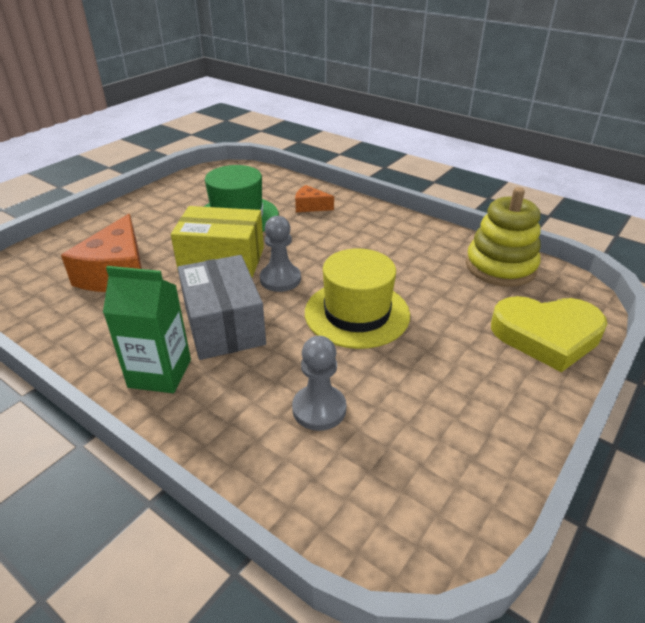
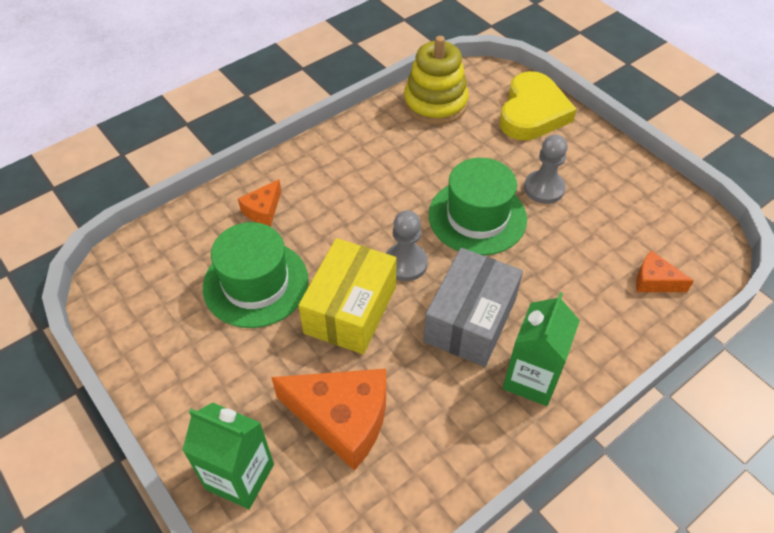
camera: 75 degrees left, 15 degrees up
grey box [178,255,266,360] -> grey box turned 60 degrees counterclockwise [423,248,523,367]
grey pawn [292,336,346,431] -> grey pawn moved to [524,134,568,204]
yellow hat [305,248,410,349] -> green hat [429,158,527,256]
none -> green carton [182,402,274,509]
none -> orange cheese [636,250,694,292]

